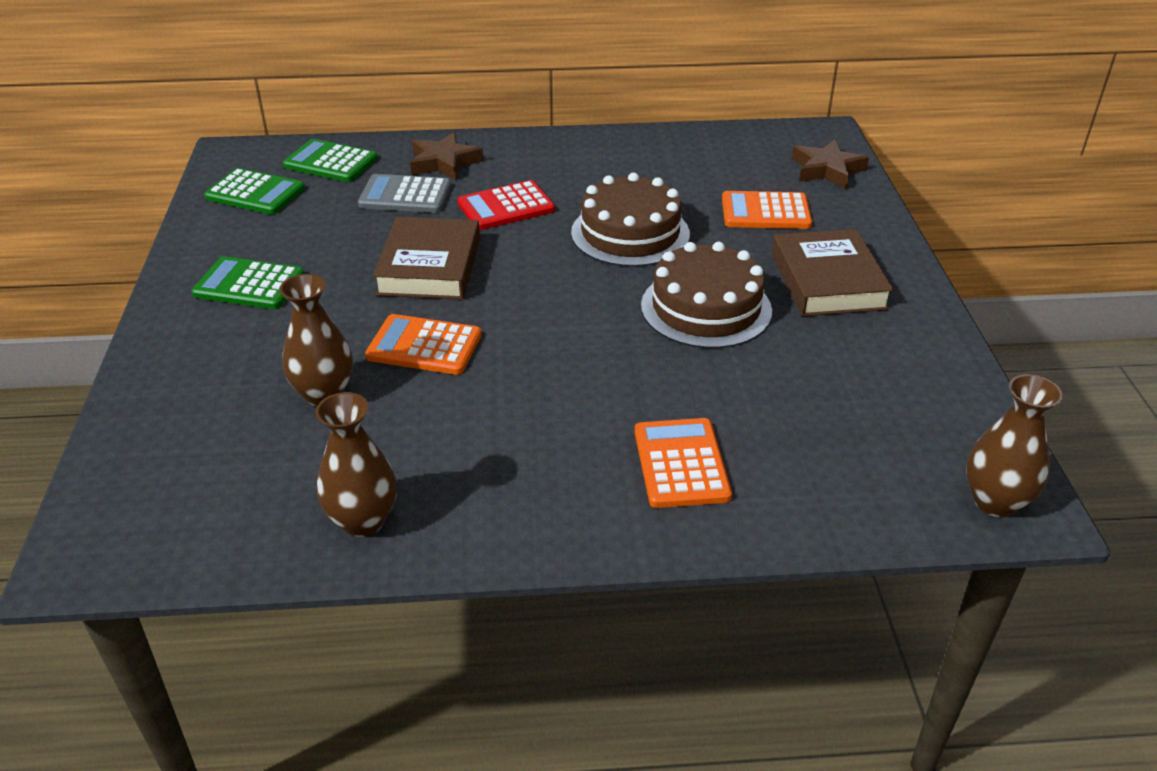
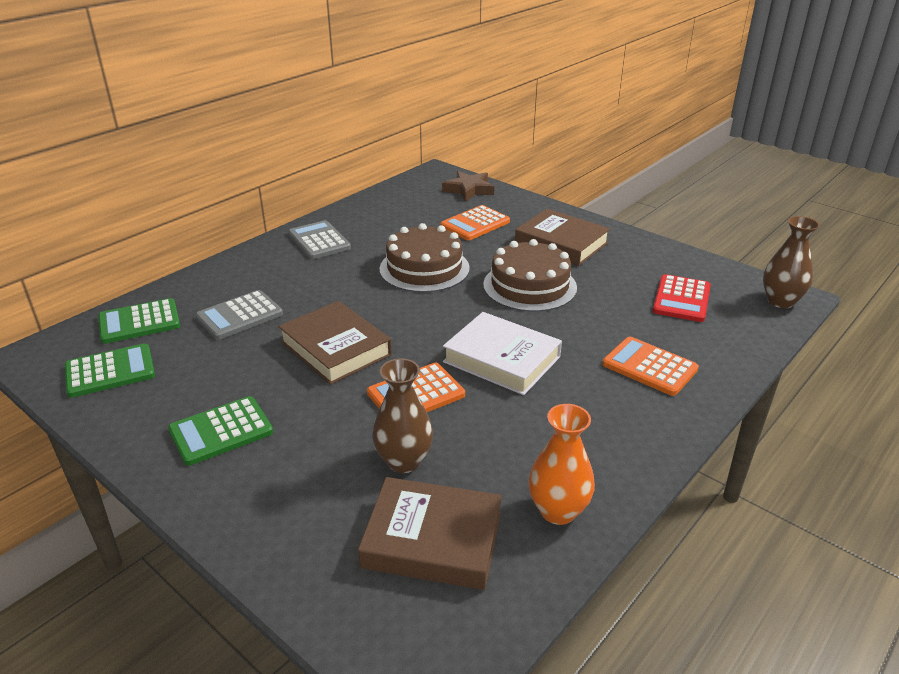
camera: 45 degrees left, 5 degrees down
brown vase [316,392,397,537] -> orange vase [529,404,595,525]
brown star [410,132,483,180] -> none
red calculator [457,180,555,230] -> red calculator moved to [653,274,711,322]
none -> grey calculator [288,220,351,259]
none -> brown book [358,477,502,590]
none -> white book [443,312,562,395]

